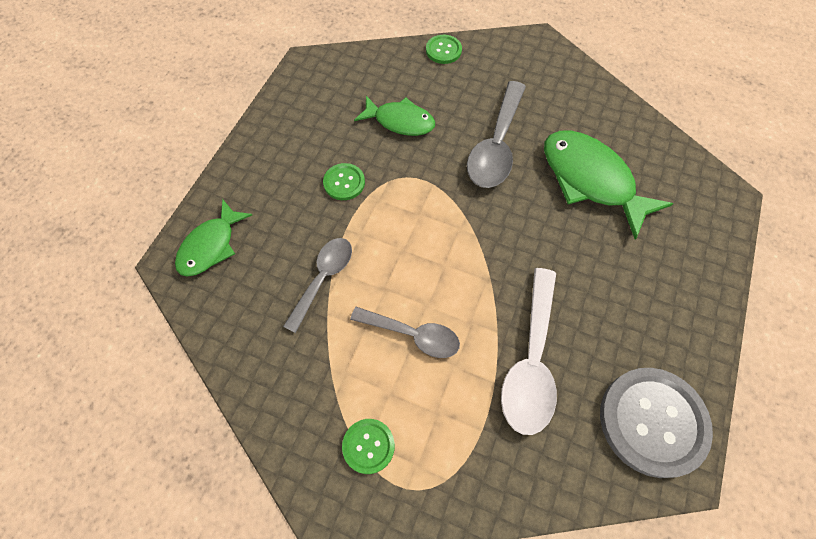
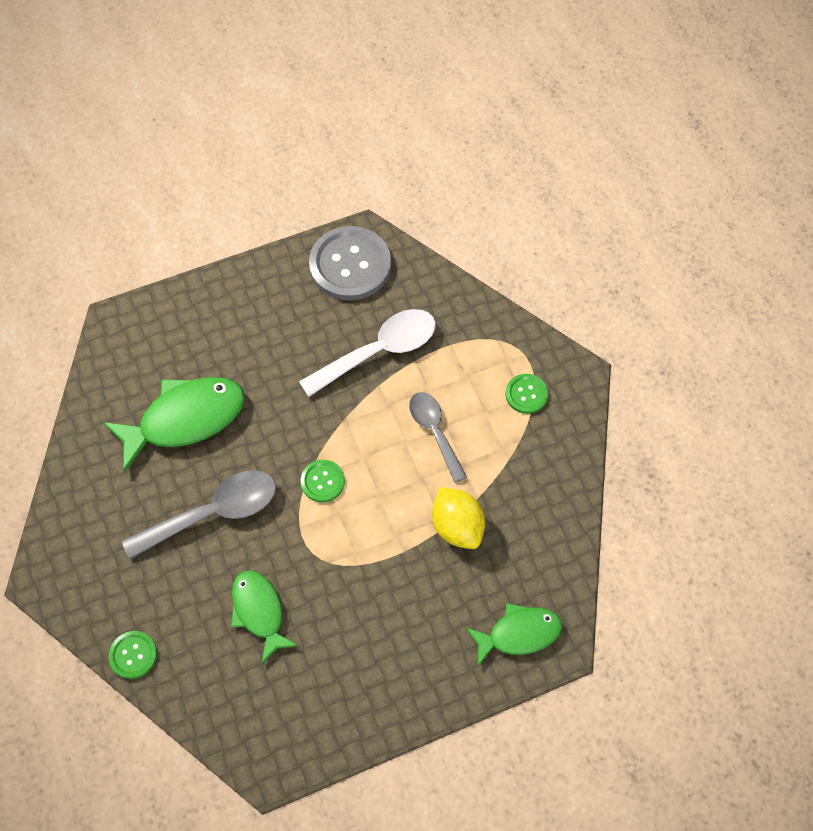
camera: 135 degrees left, 0 degrees up
grey spoon [283,238,352,333] -> yellow lemon [432,487,485,549]
green button [323,163,365,200] -> green button moved to [300,460,345,502]
green fish [544,130,674,240] -> green fish turned 120 degrees counterclockwise [103,377,245,473]

